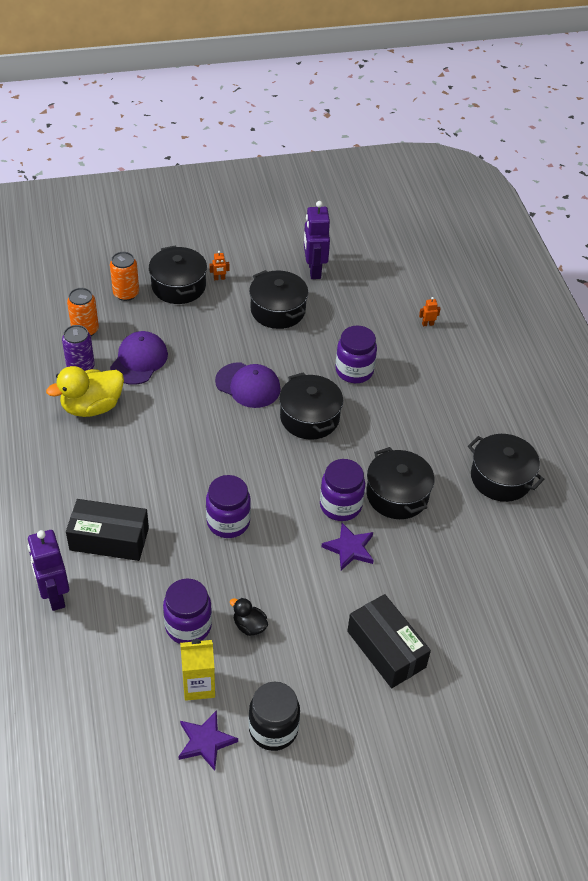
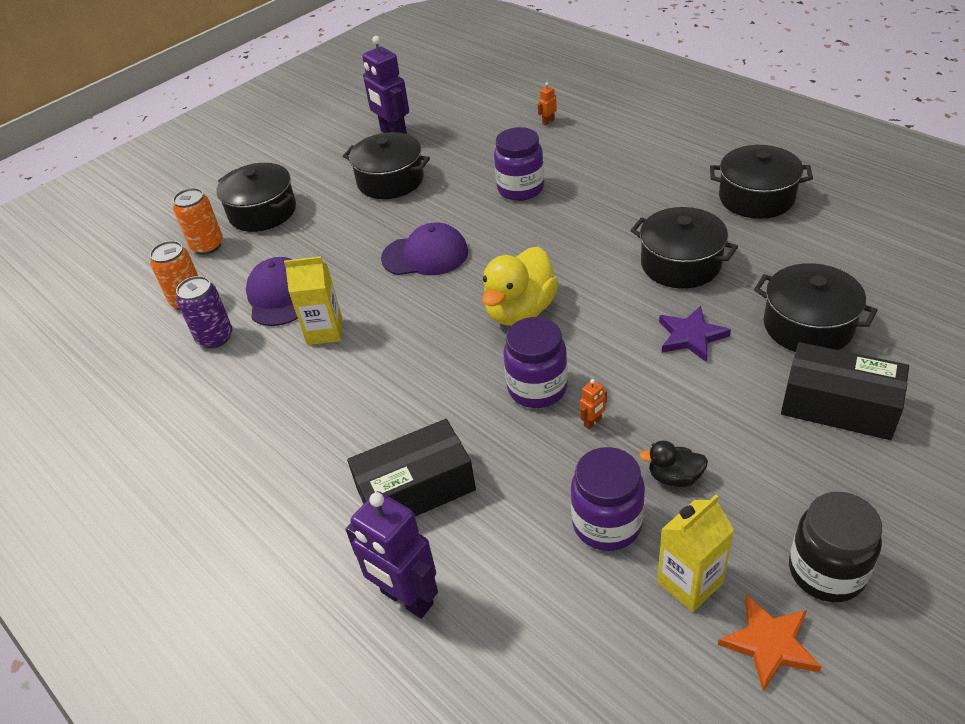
camera: 25 degrees left, 5 degrees down
yellow duck [46,366,124,417] -> yellow duck moved to [482,247,558,326]
purple star [178,710,238,771] -> orange star [718,594,821,691]
orange robot [209,251,230,280] -> orange robot moved to [580,379,607,429]
black pot [279,372,343,440] -> black pot moved to [754,263,878,352]
purple jar [320,459,365,521] -> none
none -> yellow carton [284,256,342,345]

